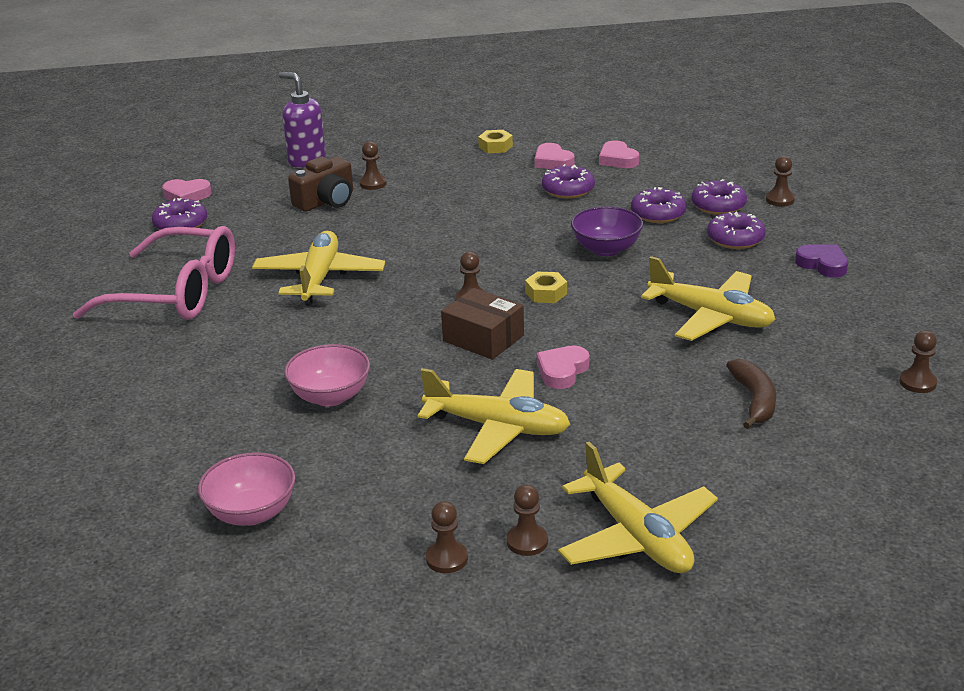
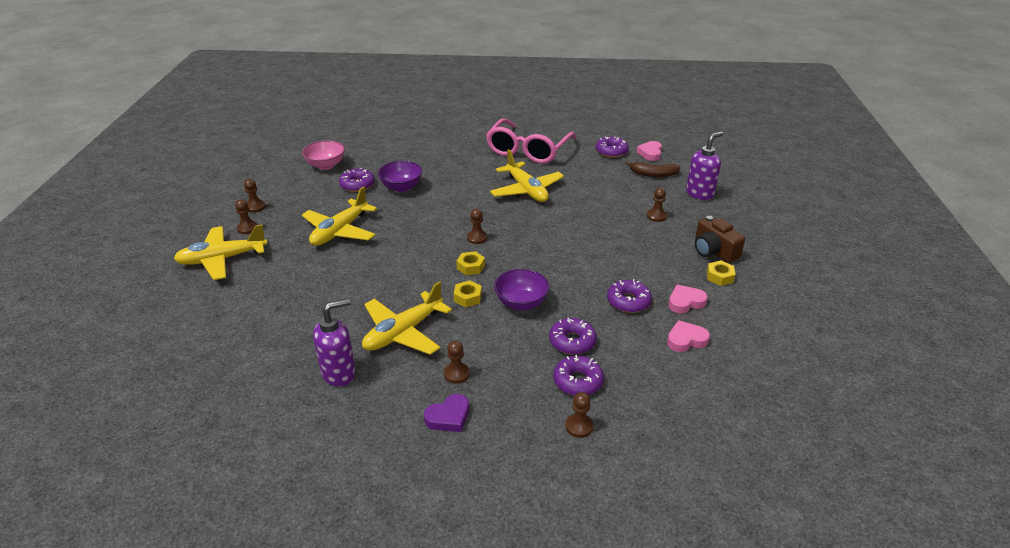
camera: 100 degrees right, 5 degrees up
yellow plane [252,231,385,306] -> yellow plane turned 45 degrees clockwise [490,149,564,202]
pink bowl [284,344,370,407] -> purple bowl [378,161,422,192]
brown camera [288,156,353,212] -> brown camera moved to [695,216,745,263]
brown box [441,288,524,360] -> none
pink heart [537,345,589,389] -> none
purple donut [707,212,766,249] -> purple donut moved to [339,168,375,192]
brown banana [727,359,776,429] -> brown banana moved to [625,161,680,177]
brown pawn [899,331,937,393] -> brown pawn moved to [444,341,470,384]
none -> purple soap dispenser [313,298,356,386]
none -> yellow nut [454,280,482,307]

